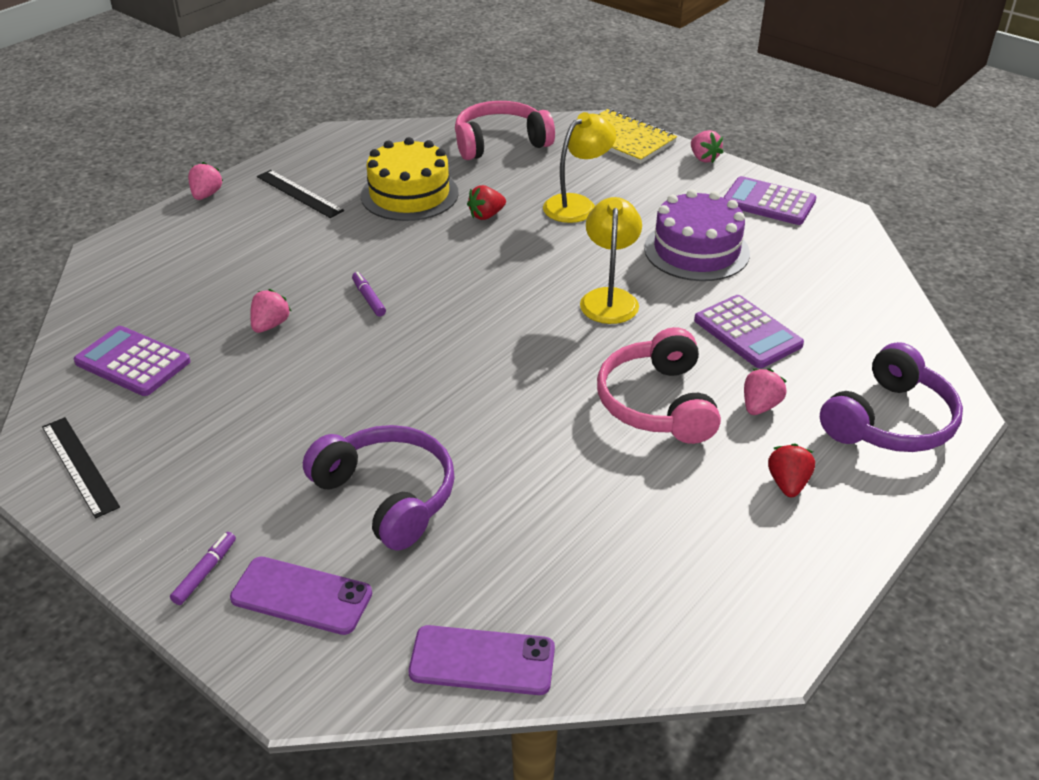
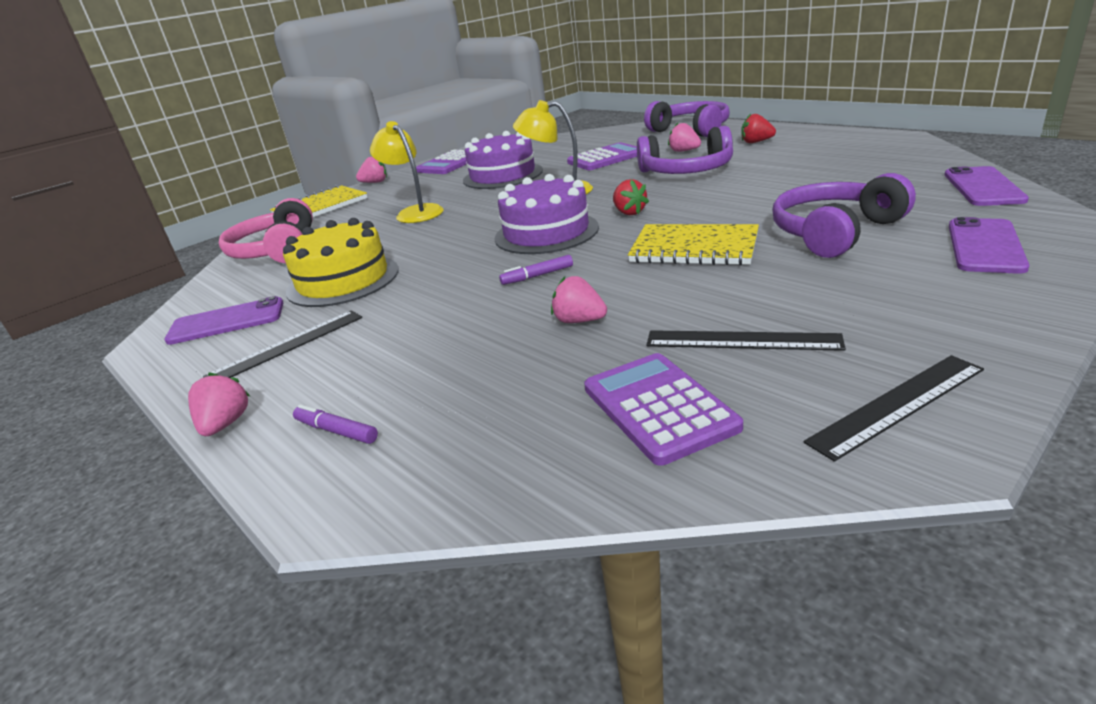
camera: 80 degrees left, 10 degrees down
purple calculator [74,326,190,396] -> purple calculator turned 120 degrees clockwise [584,353,743,466]
purple marker [170,532,236,605] -> purple marker moved to [293,404,378,444]
pink strawberry [188,162,223,200] -> pink strawberry turned 75 degrees clockwise [188,373,250,436]
red strawberry [467,185,506,220] -> red strawberry moved to [613,179,649,215]
pink headphones [597,327,721,444] -> purple headphones [637,126,733,174]
none -> purple phone [164,296,283,345]
none -> purple cake [494,174,599,254]
none -> yellow notebook [628,224,759,266]
none -> black ruler [647,330,846,351]

